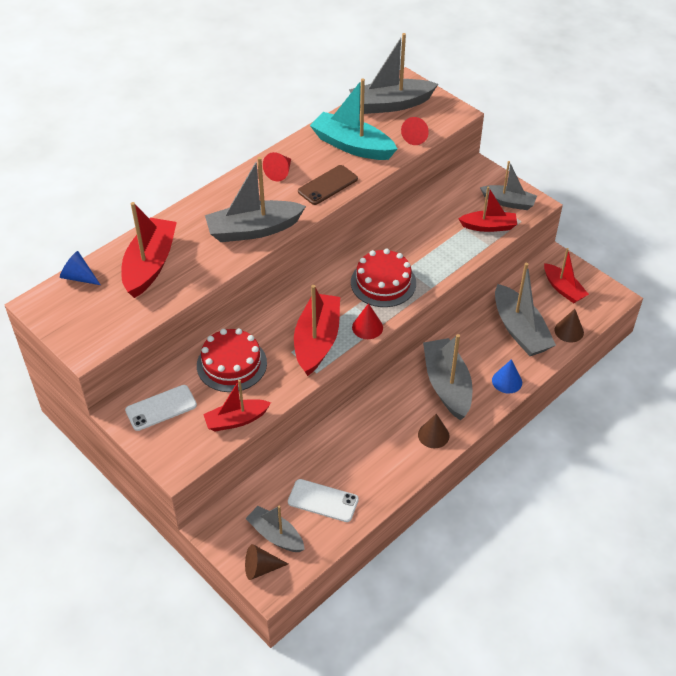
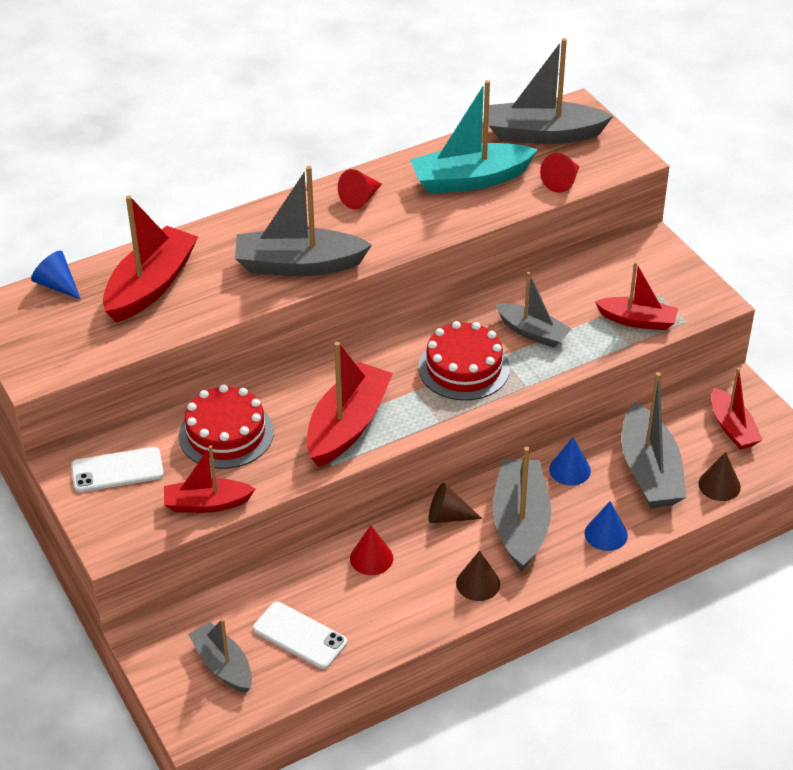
camera: 15 degrees right, 5 degrees down
brown cone [245,544,288,580] -> brown cone moved to [428,483,482,523]
brown phone [298,165,358,205] -> none
turquoise boat [310,78,397,160] -> turquoise boat turned 60 degrees counterclockwise [410,80,538,194]
red cone [352,303,383,339] -> red cone moved to [350,525,393,575]
grey boat [480,161,537,210] -> grey boat moved to [495,272,572,348]
none -> blue cone [549,437,591,485]

